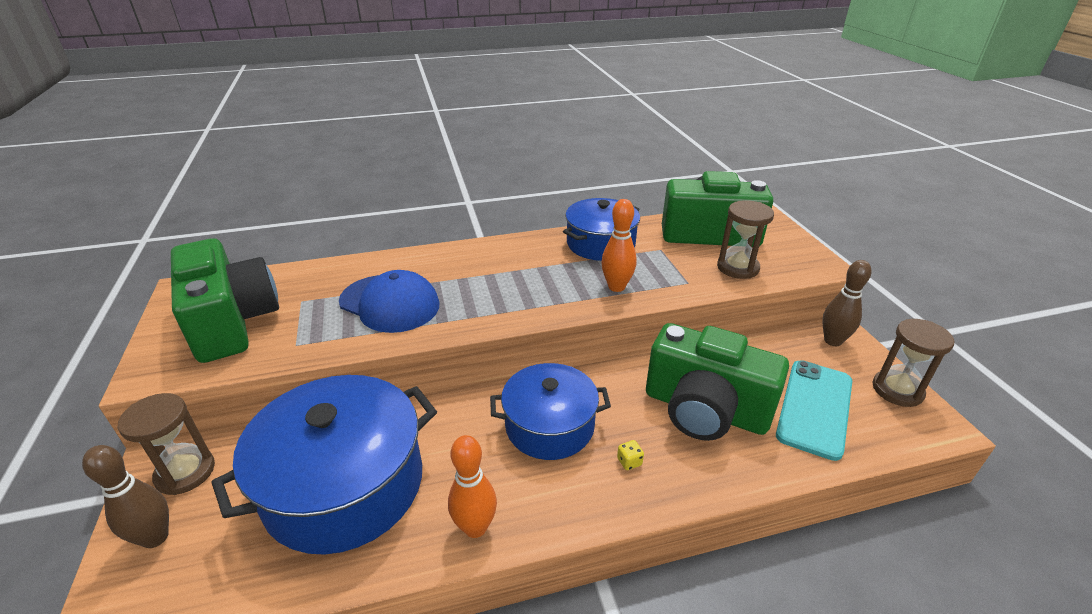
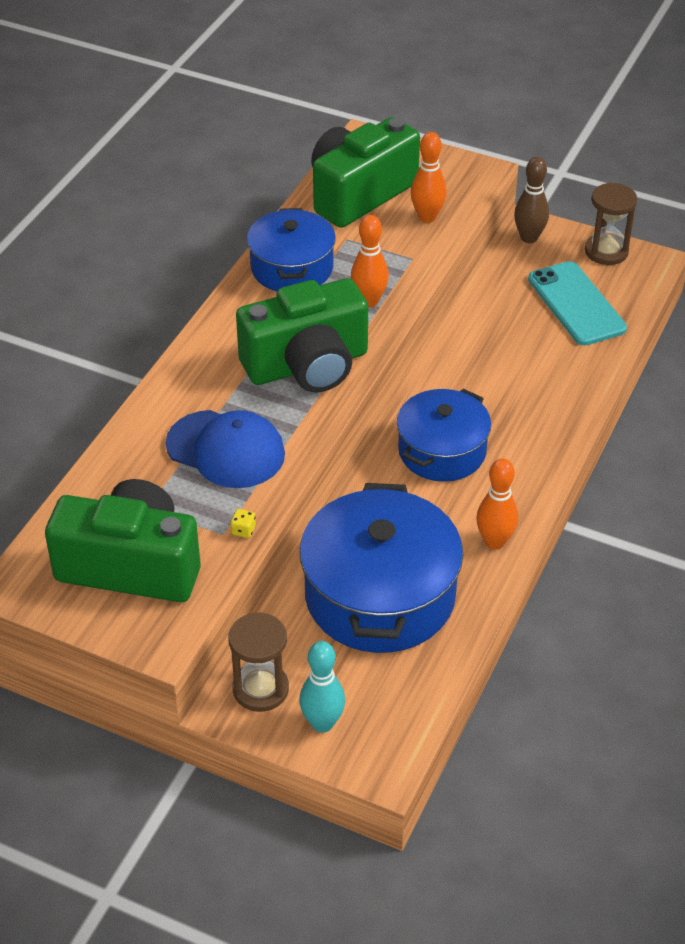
camera: 50 degrees left, 10 degrees up
brown bowling pin [82,445,169,548] -> turquoise bowling pin [299,641,345,733]
blue cap [339,270,440,333] -> blue cap turned 45 degrees clockwise [166,410,285,488]
yellow dice [617,440,644,470] -> yellow dice moved to [230,509,256,538]
green camera [646,323,789,441] -> green camera moved to [236,278,368,393]
brown hourglass [717,200,774,279] -> orange bowling pin [411,132,447,223]

